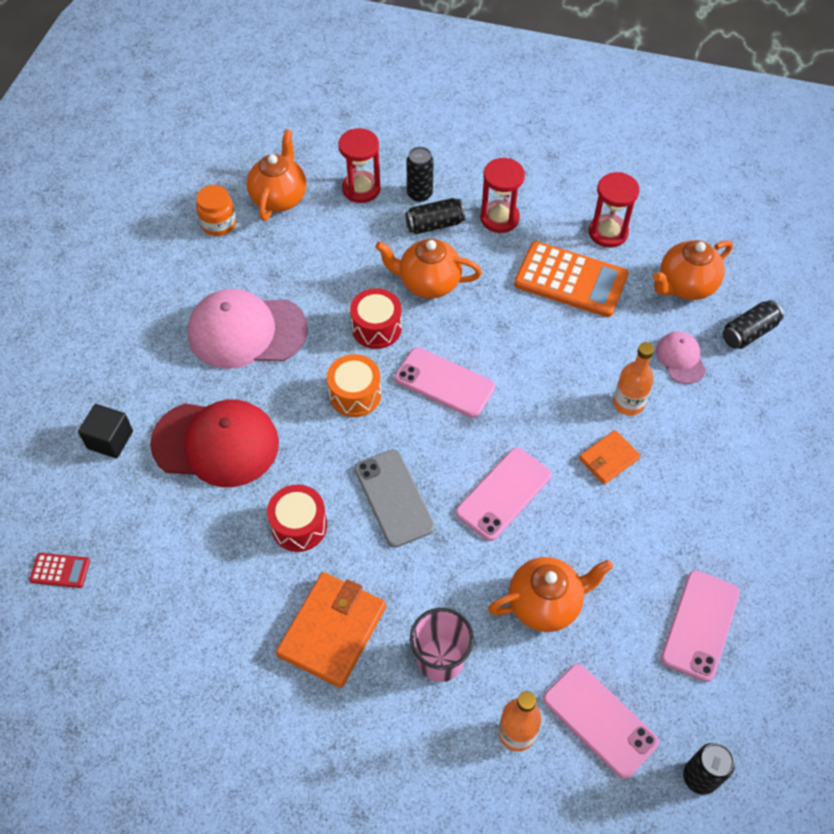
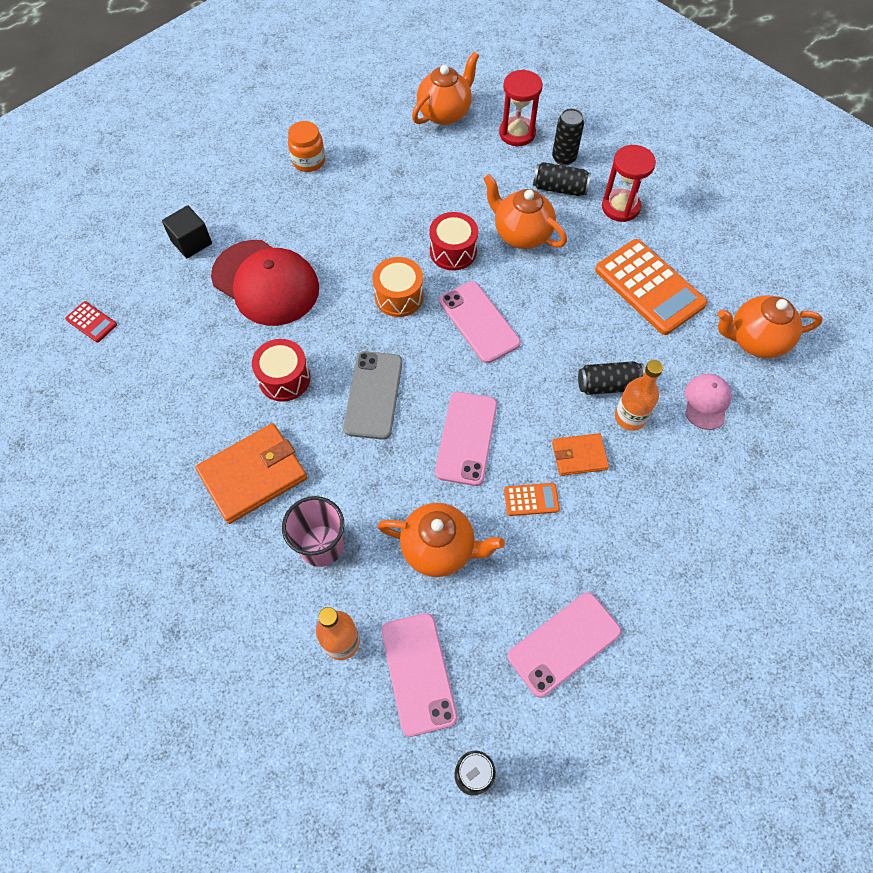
camera: 30 degrees right, 5 degrees up
pink cap [188,289,308,369] -> none
orange jar [196,185,236,236] -> orange jar moved to [288,121,325,172]
pink phone [456,448,551,541] -> pink phone turned 60 degrees counterclockwise [435,392,497,486]
red hourglass [589,172,640,248] -> none
black can [723,300,784,349] -> black can moved to [578,361,645,395]
none -> orange calculator [504,483,560,516]

